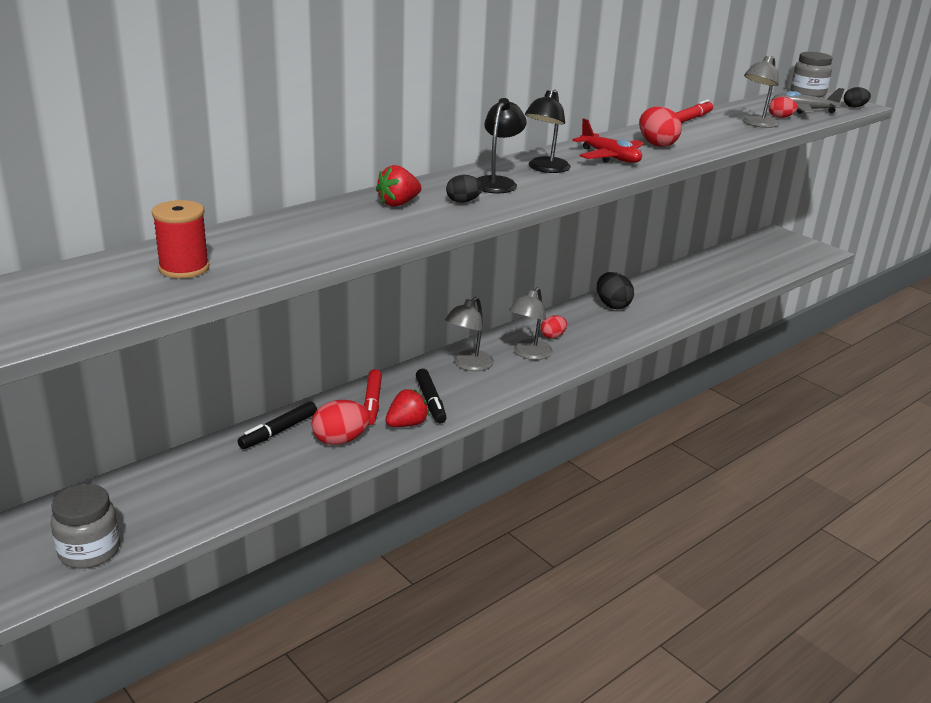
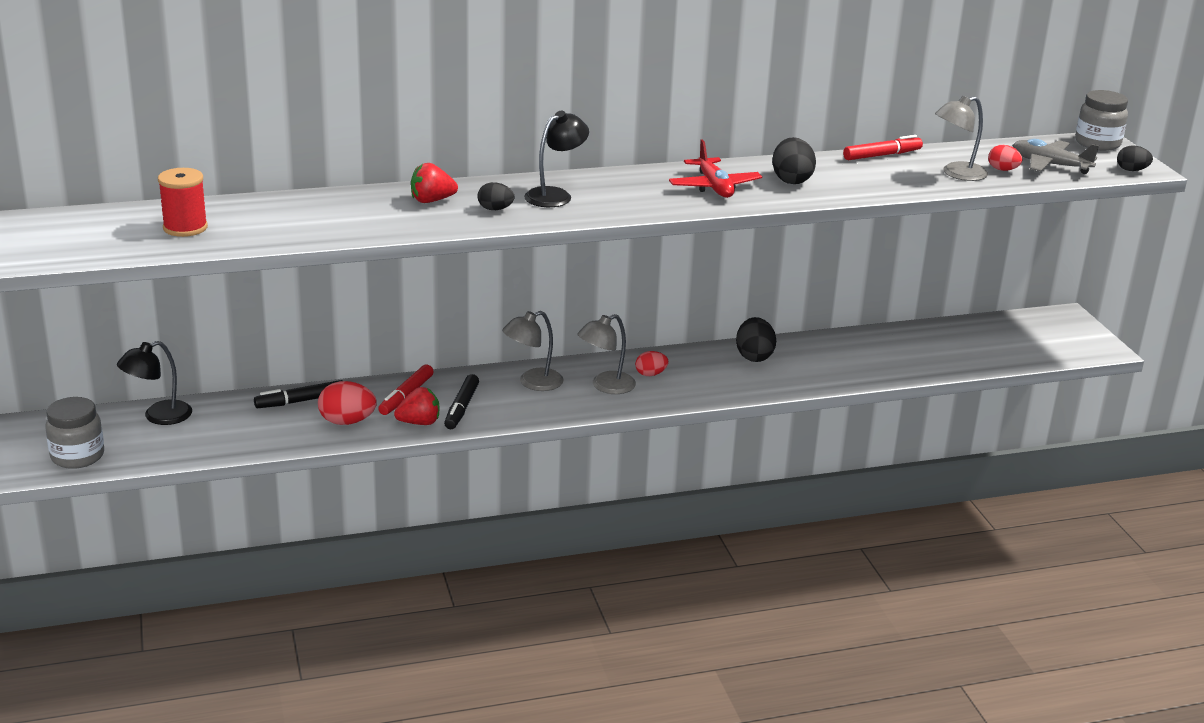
camera: 25 degrees right, 0 degrees up
black lamp [525,90,571,173] -> black lamp moved to [117,341,192,425]
red egg [639,107,682,147] -> black egg [772,137,816,184]

